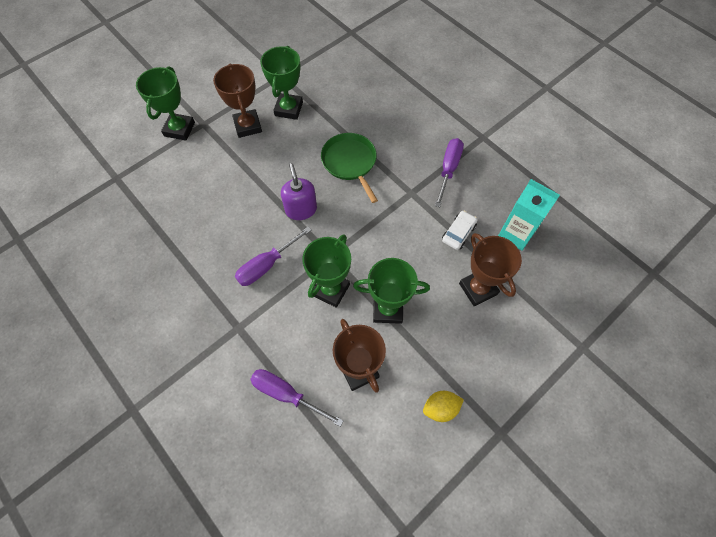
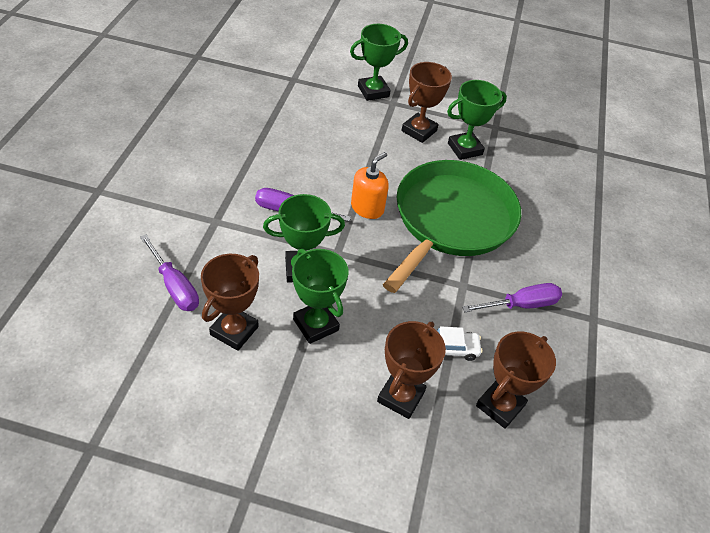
camera: 50 degrees right, 15 degrees down
purple screwdriver [250,369,344,427] -> purple screwdriver turned 150 degrees clockwise [140,234,199,311]
purple soap dispenser [281,163,317,220] -> orange soap dispenser [351,152,389,219]
green pan [321,133,378,203] -> green pan [383,160,521,293], size x1.91
yellow lemon [423,391,464,422] -> none
turquoise carton [498,179,560,251] -> brown trophy [476,331,556,429]

